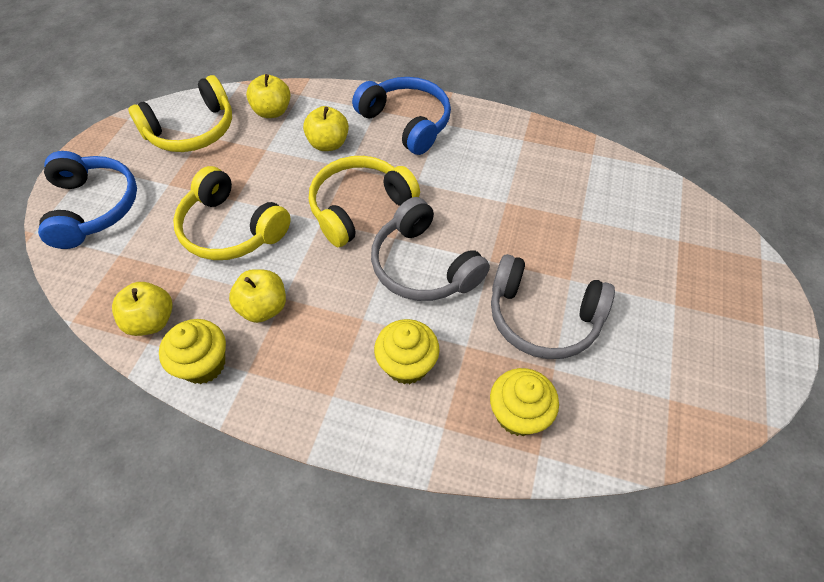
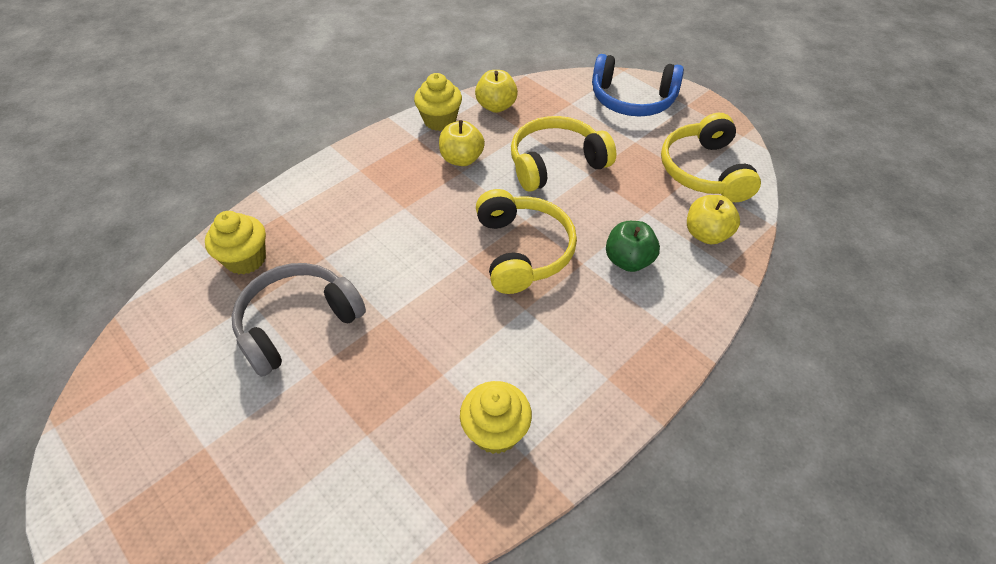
camera: 120 degrees right, 5 degrees down
yellow apple [303,106,349,151] -> green apple [606,221,660,272]
blue headphones [352,77,451,155] -> none
grey headphones [371,197,490,301] -> none
yellow cupcake [374,319,440,384] -> yellow cupcake moved to [460,381,532,454]

